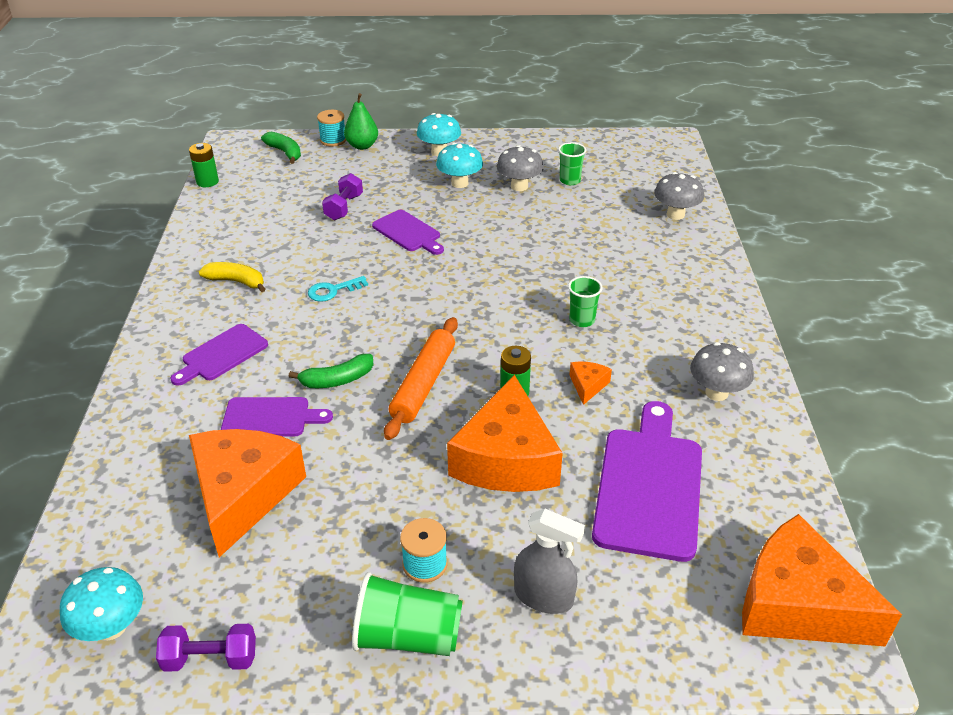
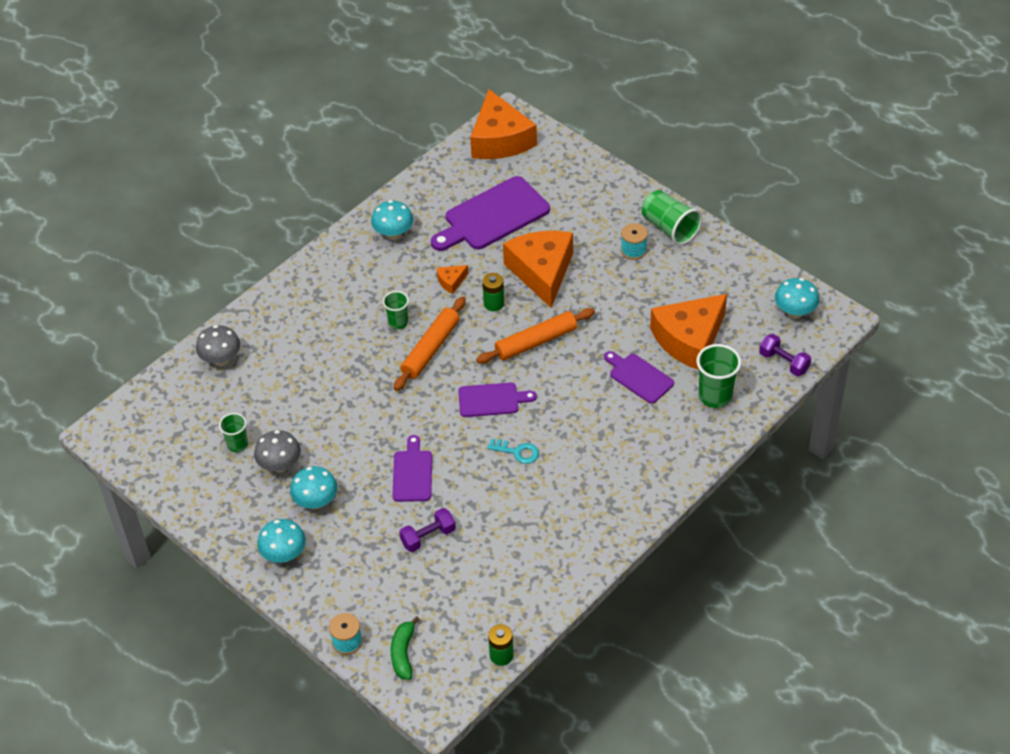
camera: 135 degrees left, 10 degrees up
purple dumbbell [156,624,256,672] -> purple dumbbell moved to [759,334,811,376]
purple cutting board [171,324,268,386] -> purple cutting board moved to [458,382,537,417]
yellow banana [199,262,265,292] -> none
green banana [289,354,374,388] -> none
green pear [344,93,378,150] -> none
orange cheese [447,375,563,492] -> orange cheese turned 60 degrees counterclockwise [503,231,573,308]
grey spray bottle [514,509,586,614] -> none
grey mushroom [690,342,754,401] -> turquoise mushroom [371,200,413,240]
none -> orange rolling pin [394,297,466,391]
none -> green cup [696,344,741,408]

